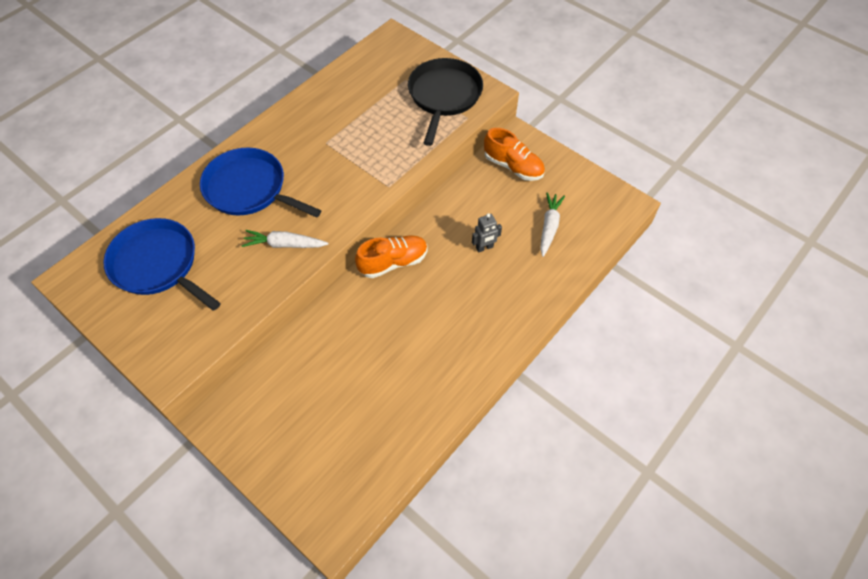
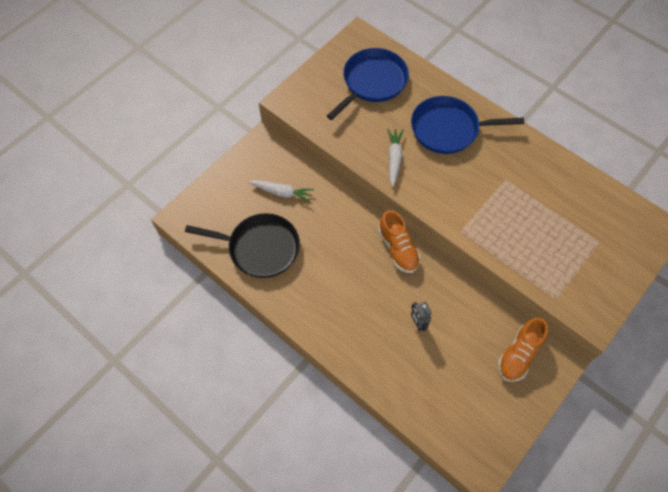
camera: 90 degrees right, 5 degrees up
blue pan [200,147,322,218] -> blue pan turned 120 degrees counterclockwise [411,96,524,154]
black pan [408,58,483,146] -> black pan moved to [185,213,300,278]
white carrot [540,192,565,257] -> white carrot moved to [248,180,314,203]

